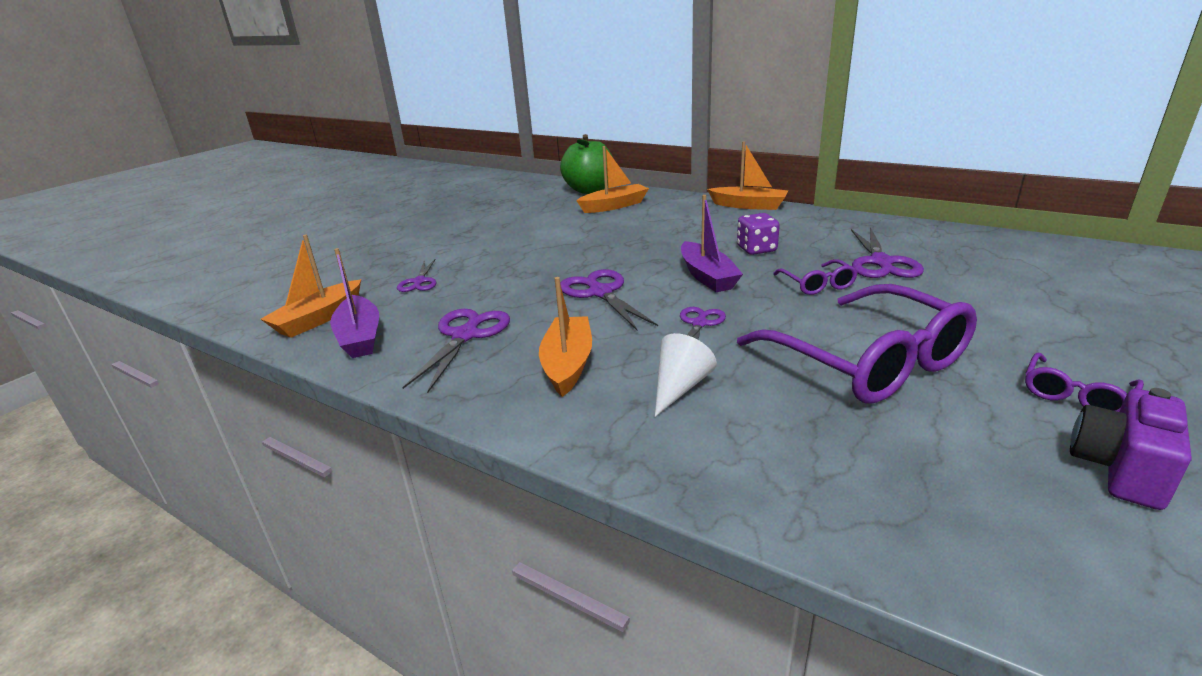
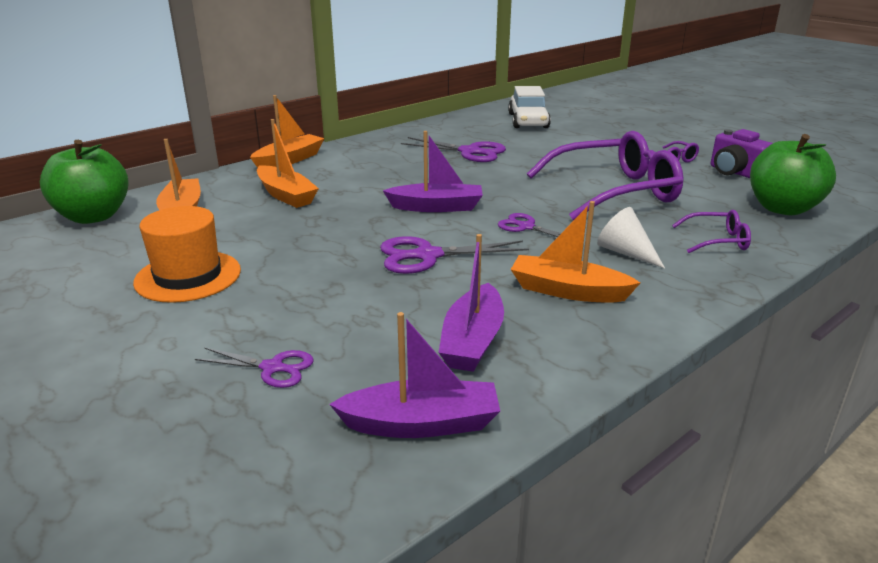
camera: 75 degrees left, 0 degrees up
orange boat [261,235,361,338] -> orange boat moved to [257,119,319,208]
purple scissors [402,309,510,393] -> purple boat [438,234,504,372]
purple dice [737,213,780,255] -> none
purple glasses [773,259,858,295] -> purple glasses moved to [672,210,751,253]
none -> orange hat [133,206,241,303]
none -> white car [508,86,551,128]
none -> green apple [750,134,836,215]

